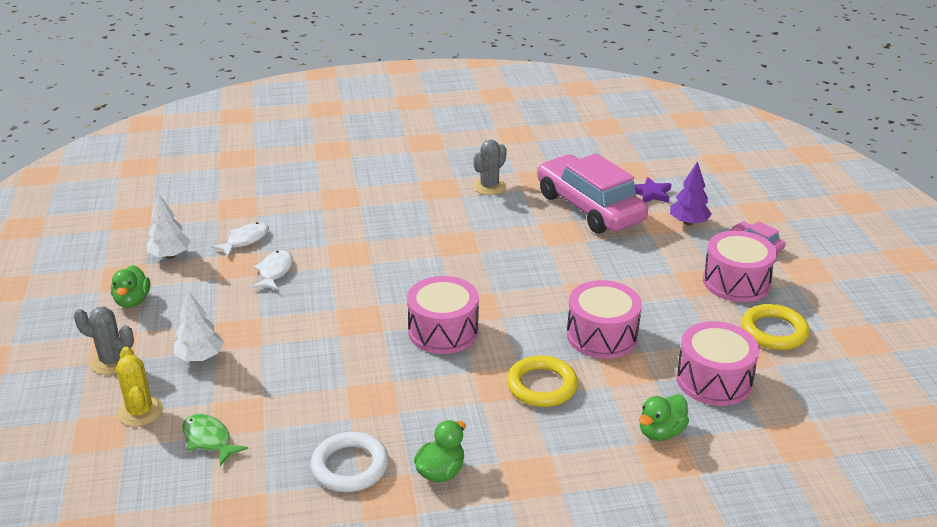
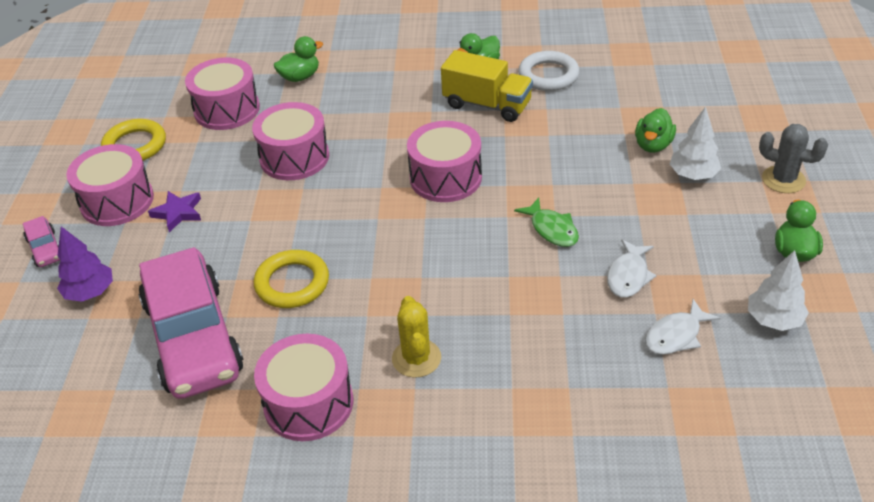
camera: 165 degrees left, 10 degrees up
yellow cactus [116,347,163,427] -> yellow cactus moved to [392,296,441,378]
green fish [182,414,248,466] -> green fish moved to [514,198,579,247]
grey cactus [473,140,507,195] -> pink drum [254,334,353,441]
yellow ring [507,355,578,407] -> yellow ring moved to [254,250,329,308]
purple star [634,177,671,203] -> purple star moved to [148,191,201,232]
none -> yellow truck [441,50,533,122]
none -> green duck [635,108,676,153]

